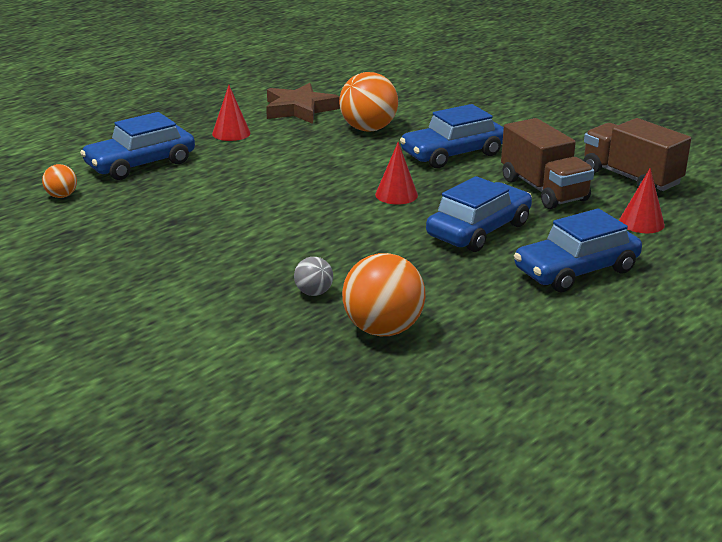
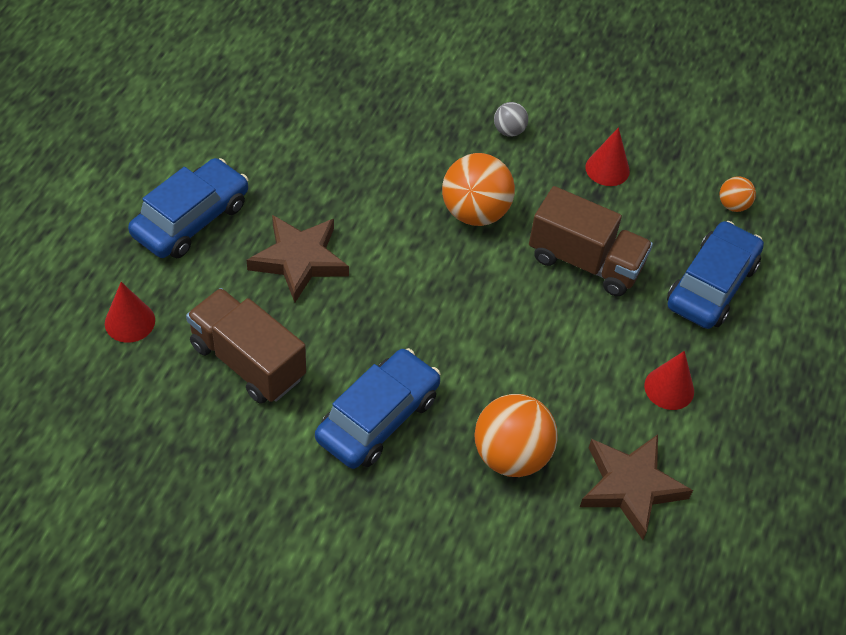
camera: 155 degrees right, 25 degrees up
grey ball [294,257,333,296] -> grey ball moved to [494,102,528,137]
orange ball [342,253,425,336] -> orange ball moved to [442,153,515,226]
red cone [375,142,418,204] -> red cone moved to [585,127,630,186]
blue car [426,176,532,252] -> brown star [247,215,349,302]
brown truck [583,118,691,191] -> brown truck moved to [529,186,653,296]

